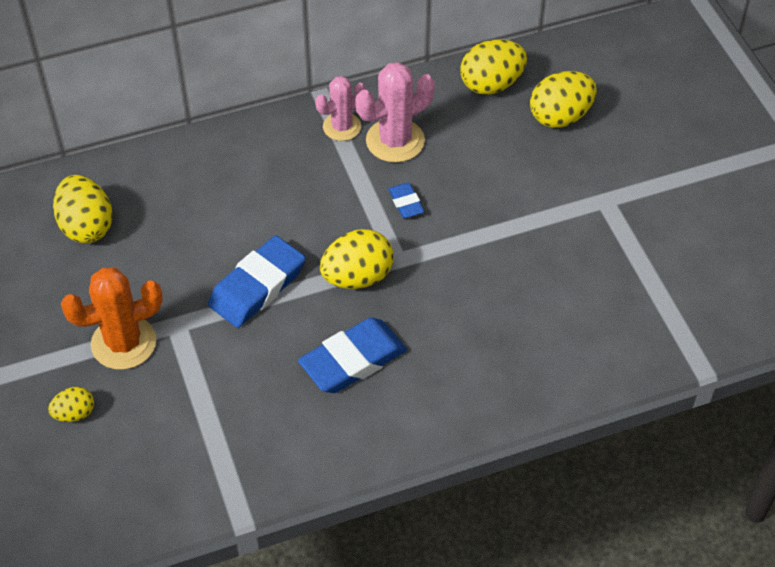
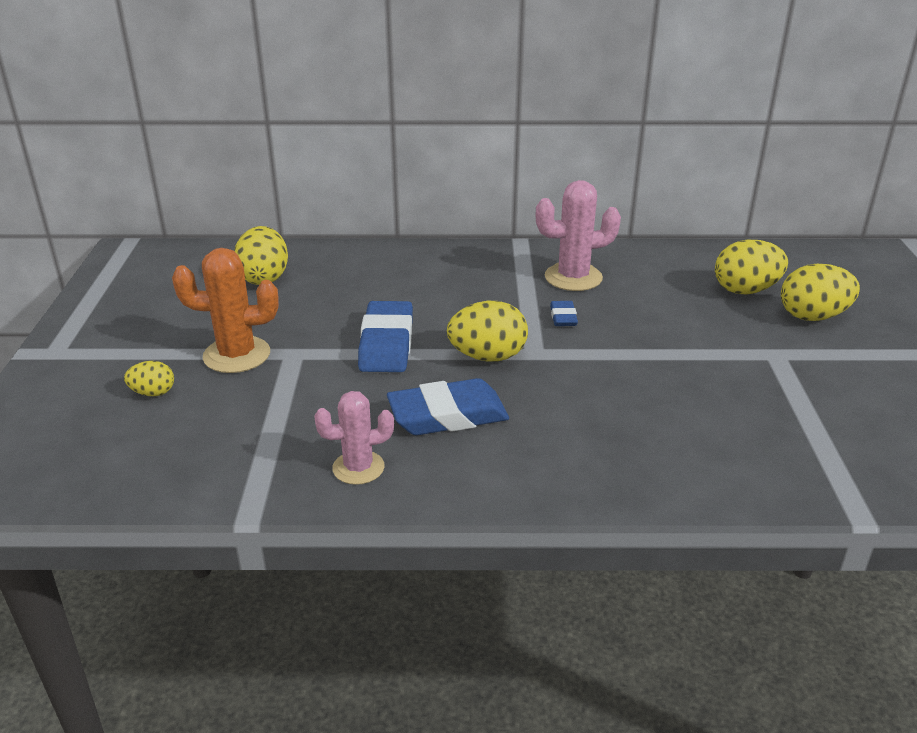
camera: 20 degrees right, 20 degrees down
blue eraser [208,235,305,328] -> blue eraser turned 60 degrees counterclockwise [358,301,413,372]
pink cactus [315,76,366,141] -> pink cactus moved to [314,391,394,485]
yellow egg [461,40,527,95] -> yellow egg moved to [781,264,860,321]

